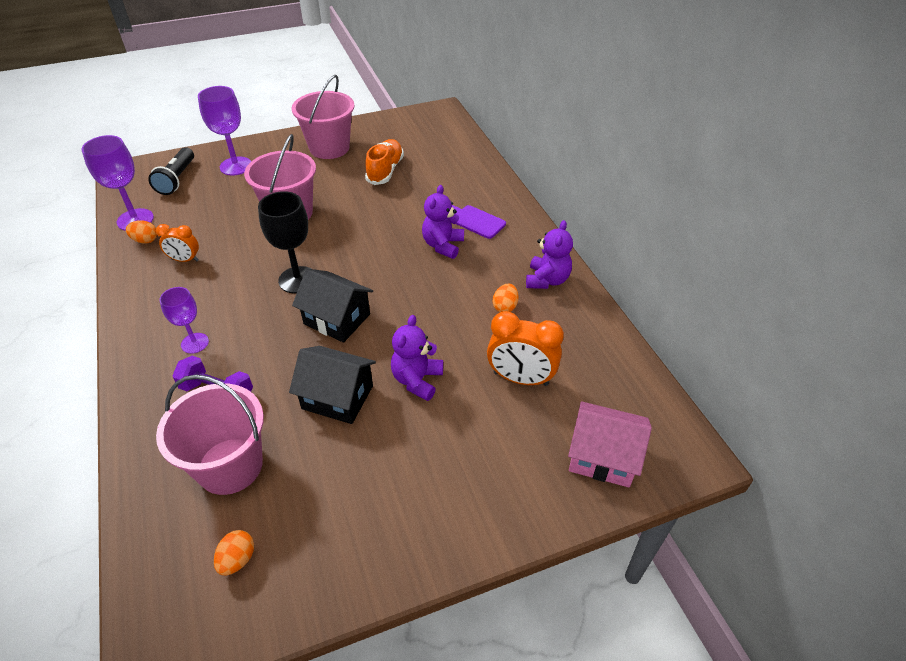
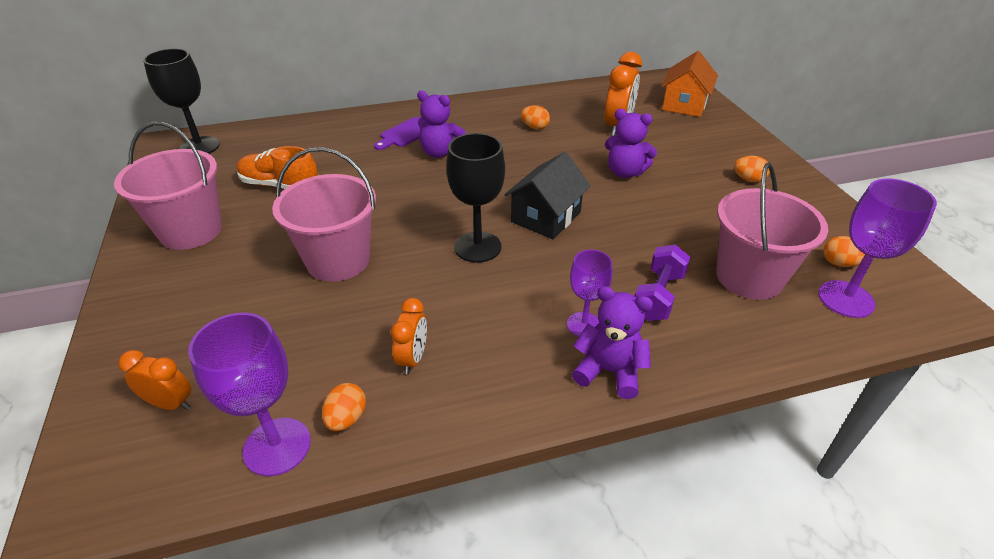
camera: 85 degrees left, 5 degrees down
black flashlight [148,147,194,195] -> orange clock [118,350,191,410]
purple goblet [198,86,251,175] -> purple goblet moved to [818,179,937,318]
black house [289,346,376,424] -> none
purple teddy bear [526,220,573,289] -> purple teddy bear moved to [572,286,653,399]
pink house [568,401,652,487] -> orange house [661,51,718,117]
none -> black goblet [143,48,220,154]
none -> orange egg [734,156,770,182]

